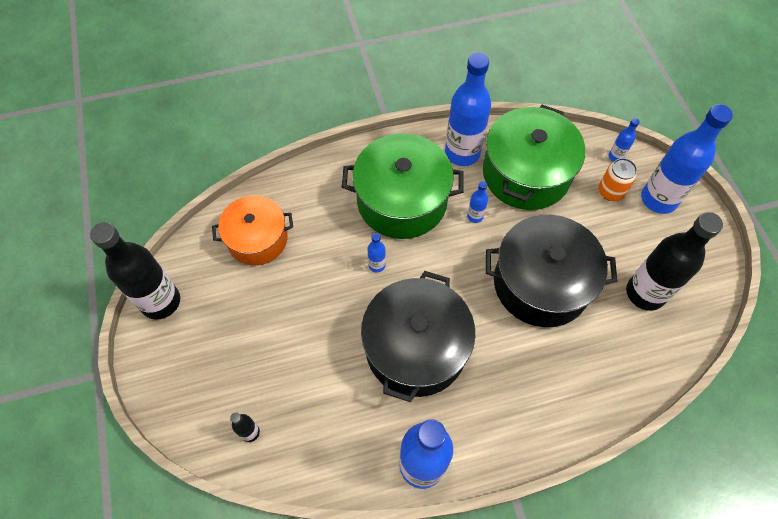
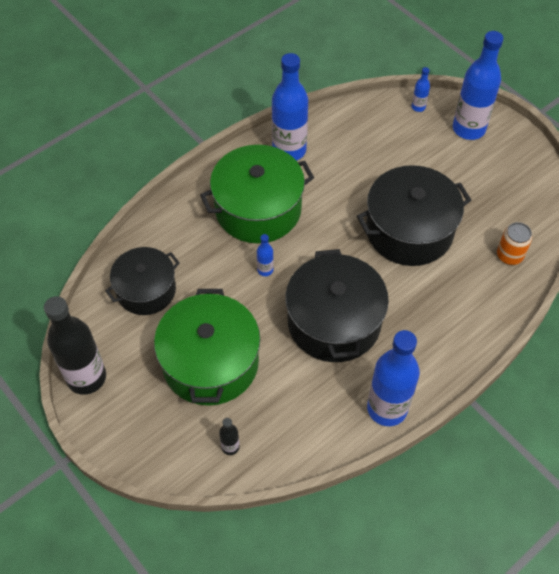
camera: 25 degrees left, 5 degrees down
orange pot [212,195,293,265] -> black pot [105,247,180,315]
blue bottle [467,181,488,223] -> none
green pot [483,105,585,210] -> green pot moved to [154,289,260,405]
orange can [598,158,637,201] -> orange can moved to [497,222,532,265]
black bottle [626,212,723,311] -> none

